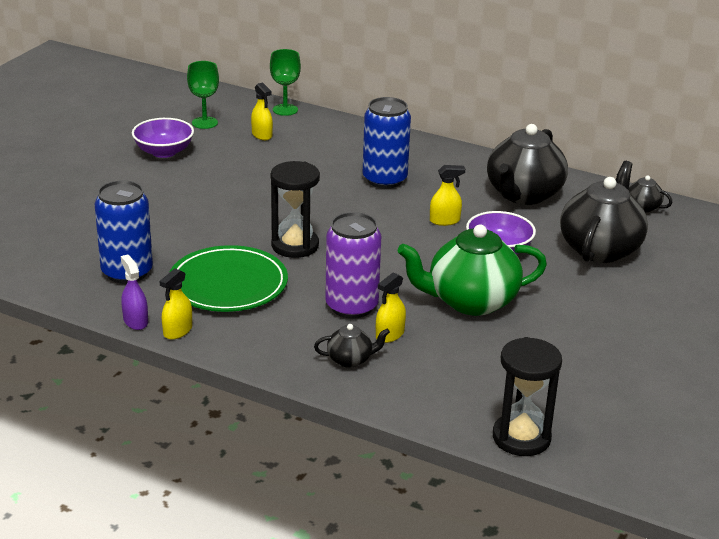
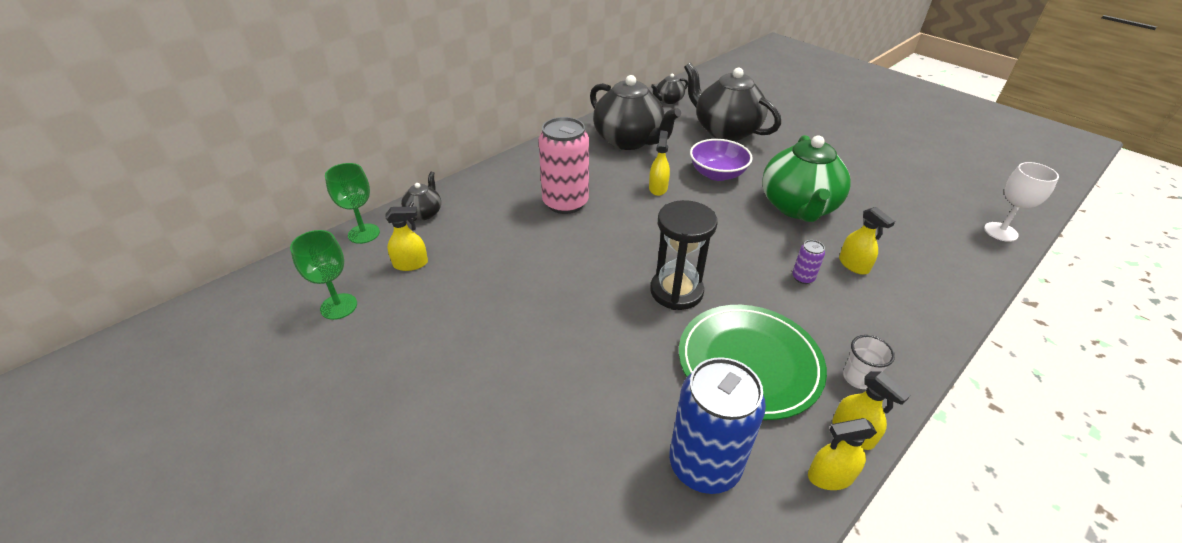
camera: 70 degrees left, 10 degrees up
purple spray bottle [121,254,148,330] -> yellow spray bottle [808,418,877,490]
purple bowl [132,118,194,158] -> none
black teapot [314,324,390,368] -> black teapot moved to [401,172,441,222]
purple can [325,212,381,319] -> purple can [792,240,825,284], size x0.43
blue can [363,97,411,189] -> pink can [539,117,589,214]
black hourglass [493,337,562,456] -> white goblet [984,162,1059,242]
none -> white cup [843,335,895,389]

